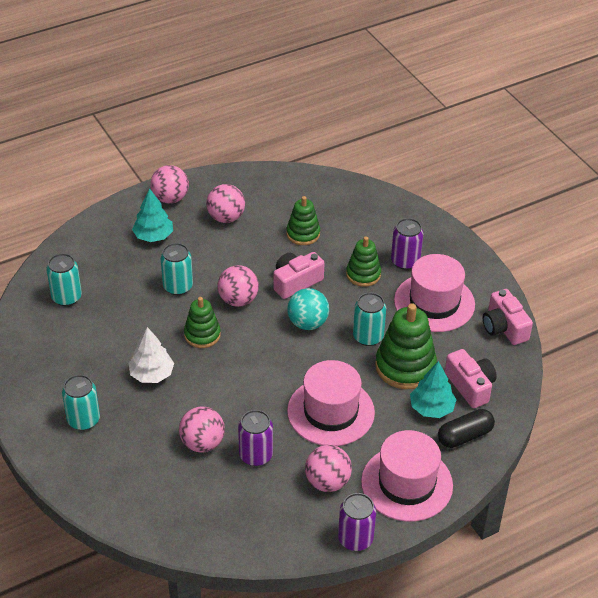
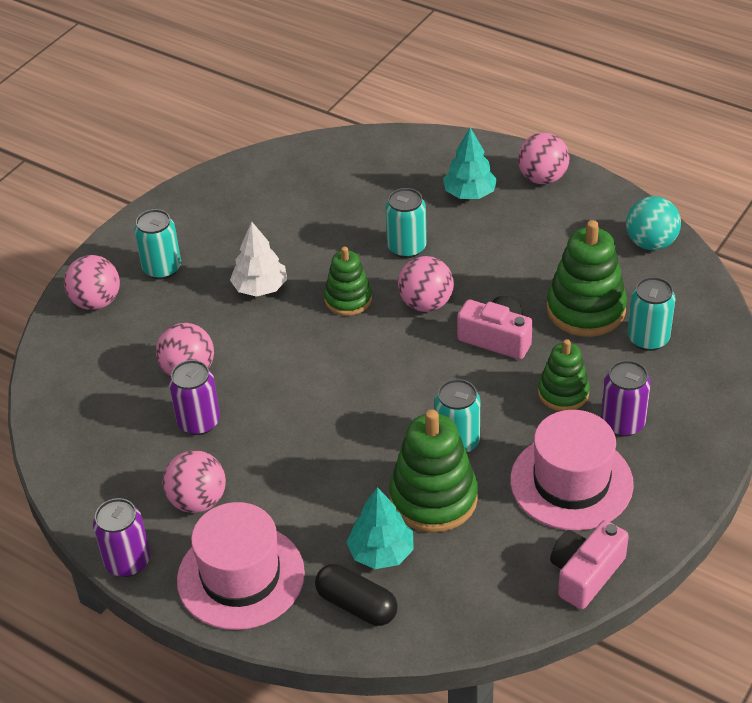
camera: 65 degrees right, 0 degrees up
turquoise can [47,253,82,306] -> turquoise can moved to [628,277,676,351]
pink ball [206,184,245,223] -> pink ball moved to [64,255,120,310]
green stacking toy [286,196,320,245] -> green stacking toy [547,220,627,337], size x1.63
turquoise ball [287,288,329,330] -> turquoise ball moved to [626,196,681,250]
pink hat [287,360,375,446] -> none
pink camera [445,349,497,408] -> none

